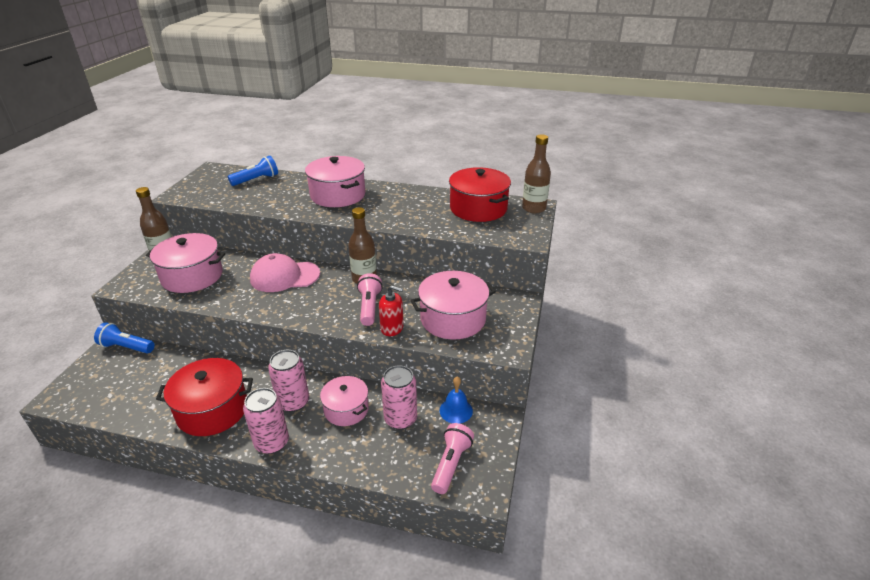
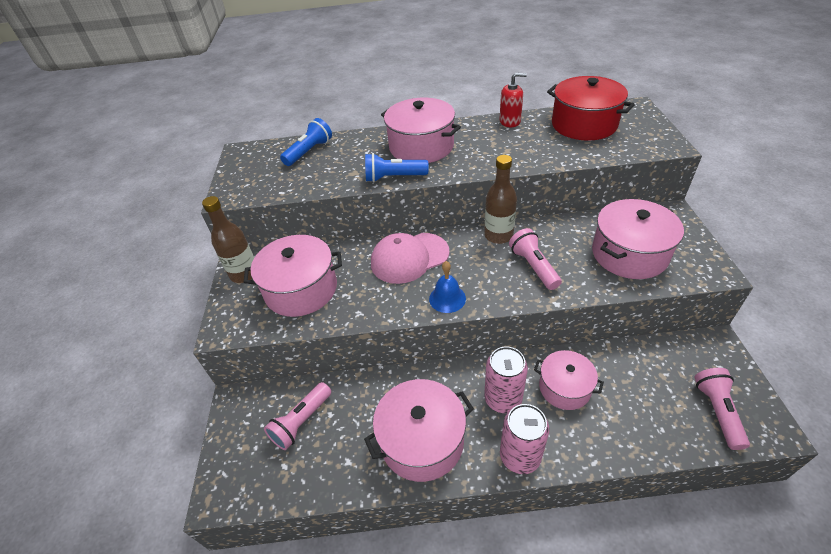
camera: 15 degrees left, 10 degrees up
blue flashlight [94,322,155,353] -> blue flashlight moved to [365,153,429,182]
red pot [156,358,253,436] -> pink pot [364,379,474,482]
red soap dispenser [379,285,404,336] -> red soap dispenser moved to [500,73,527,127]
pink can [381,365,417,429] -> none
blue bell [440,377,473,424] -> blue bell moved to [429,261,466,313]
brown bottle [522,134,551,214] -> none
none -> pink flashlight [264,382,331,450]

